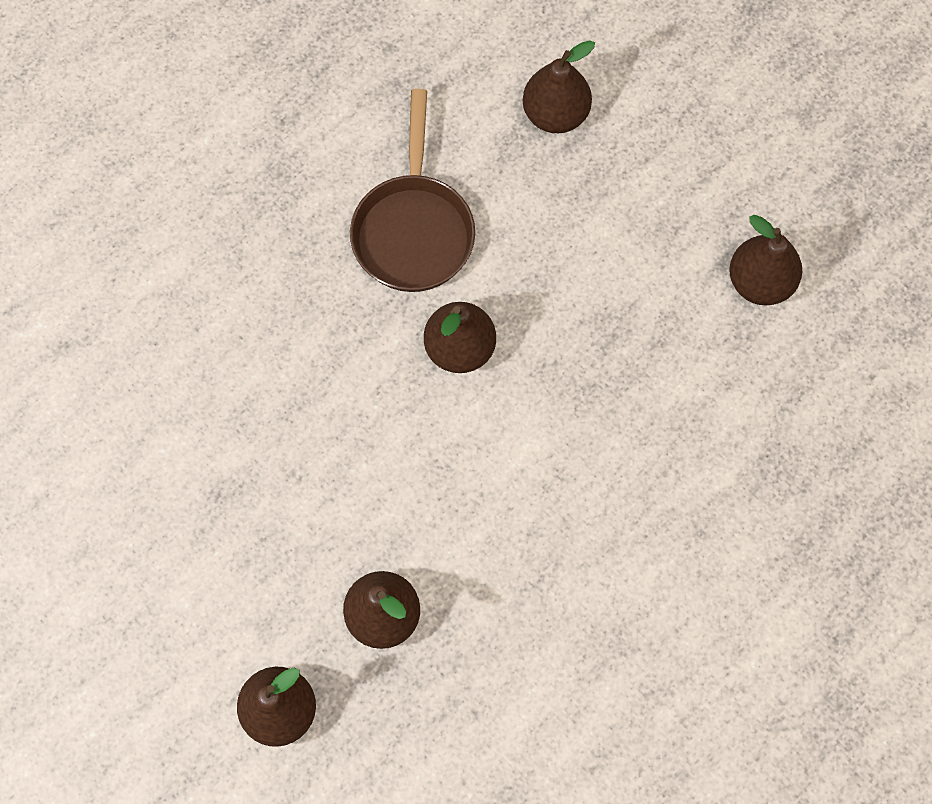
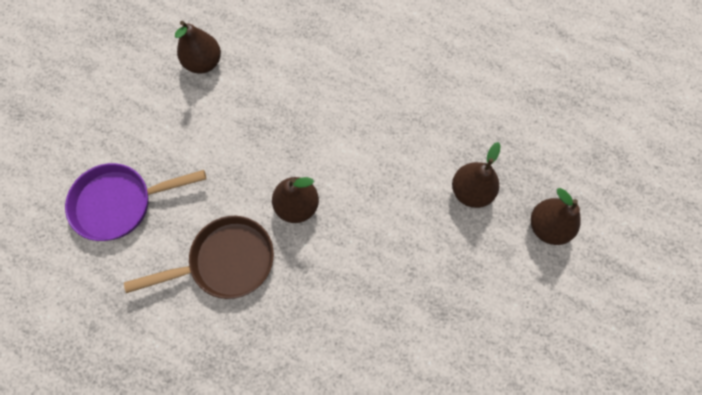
camera: 110 degrees left, 0 degrees up
brown pear [523,40,595,133] -> purple pan [65,163,206,241]

